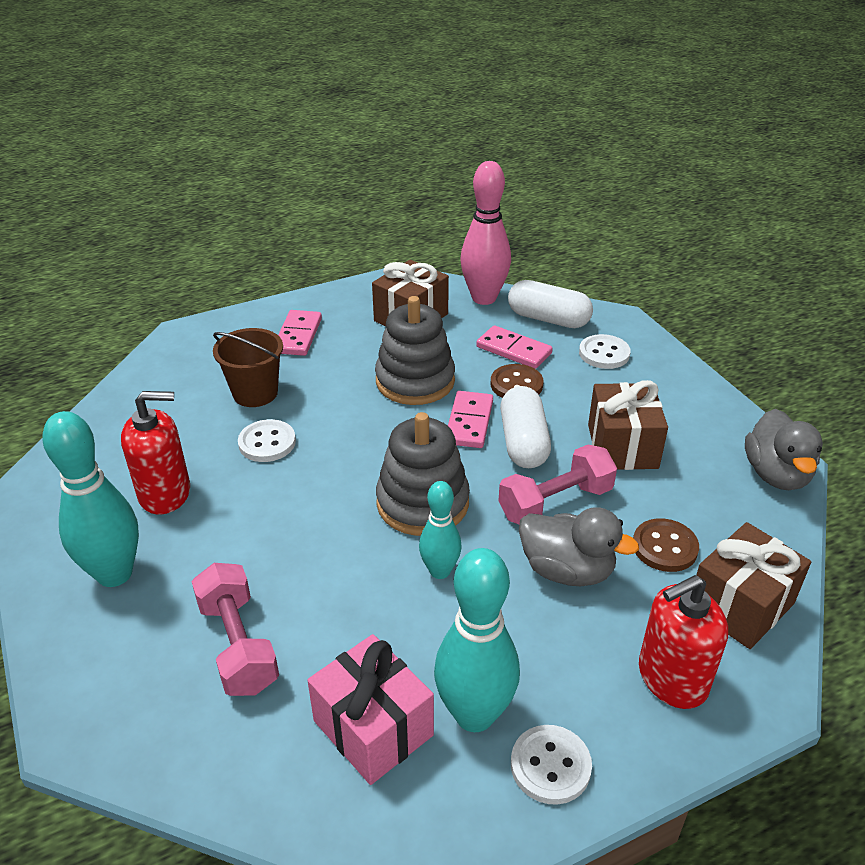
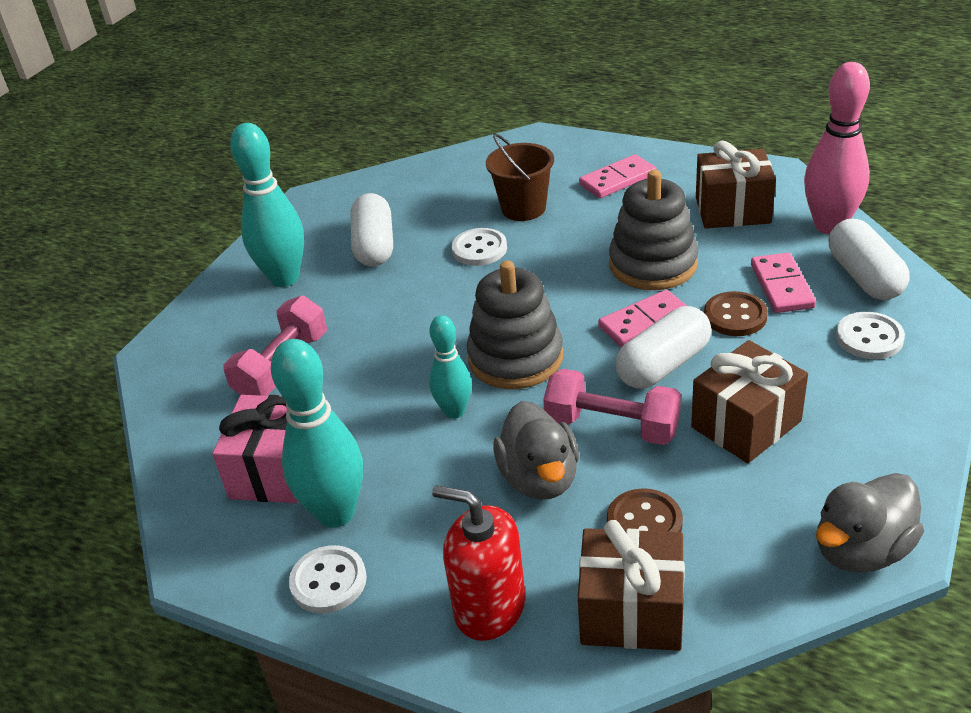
camera: 55 degrees right, 0 degrees up
red soap dispenser [121,391,190,514] -> white capsule [351,193,393,266]

